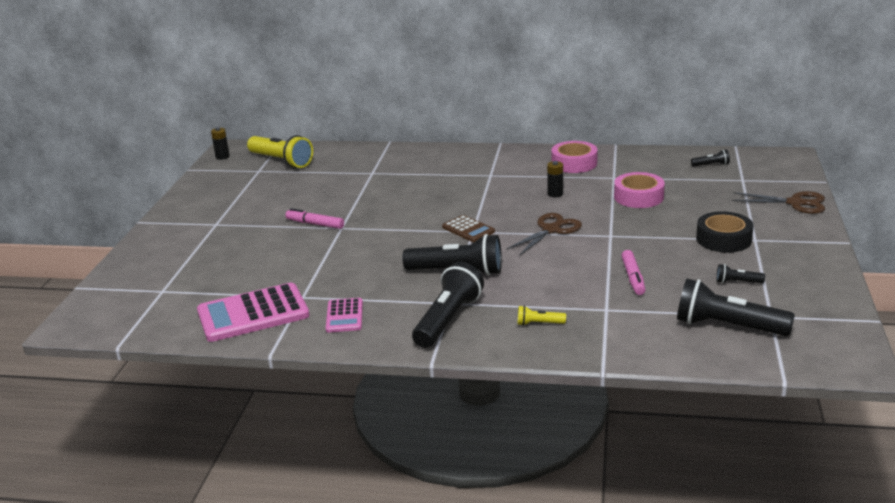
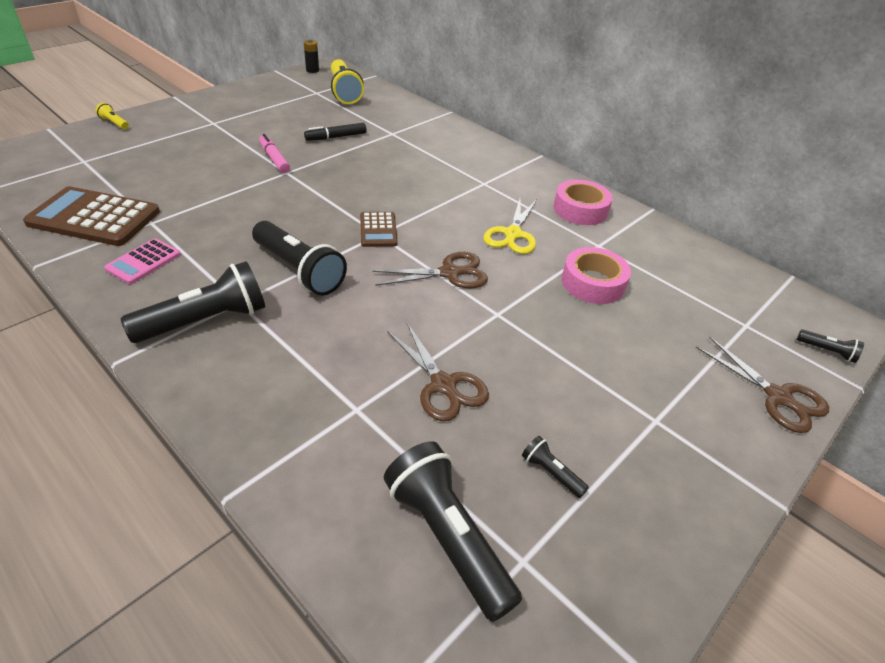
camera: 30 degrees right, 15 degrees up
pink calculator [197,283,310,342] -> brown calculator [23,186,160,246]
yellow flashlight [518,306,566,326] -> yellow flashlight moved to [95,103,129,130]
black battery [547,161,563,197] -> yellow scissors [484,199,537,254]
pink marker [621,250,646,295] -> brown scissors [387,323,489,421]
black flashlight [691,149,730,167] -> black flashlight moved to [797,329,864,363]
black tape [696,211,754,253] -> none
none -> black marker [304,123,367,141]

